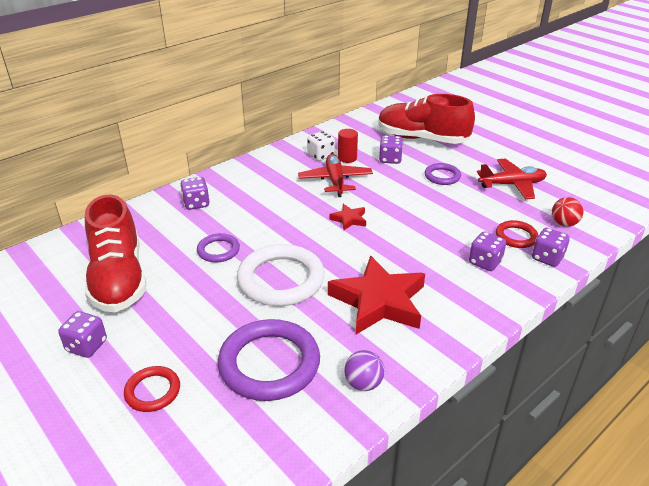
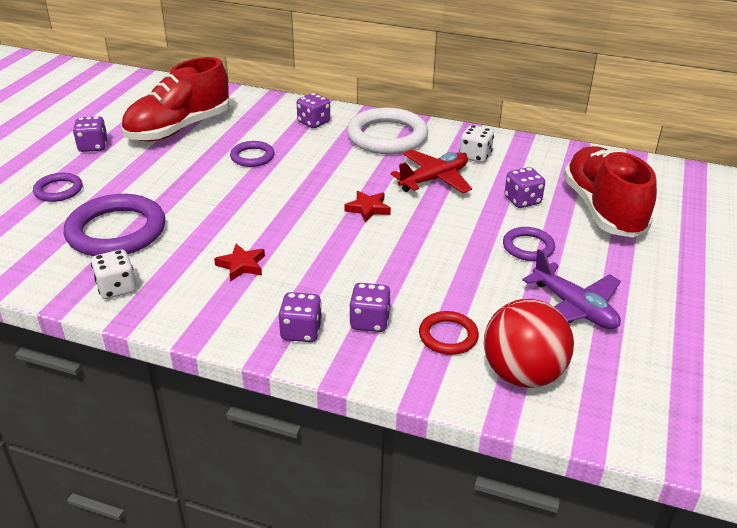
camera: 60 degrees right, 0 degrees up
red ring [124,366,180,412] -> purple ring [33,173,83,202]
white ring [237,244,325,306] -> white ring moved to [347,107,428,154]
red star [328,255,425,334] -> red star [214,244,265,281], size x0.45
red cylinder [338,129,358,163] -> none
purple ball [344,350,385,391] -> white dice [91,250,136,299]
red plane [477,158,547,199] -> purple plane [522,249,621,329]
purple dice [532,228,570,267] -> purple dice moved to [278,292,322,342]
red ball [552,197,583,227] -> red ball [484,299,574,388], size x1.88

